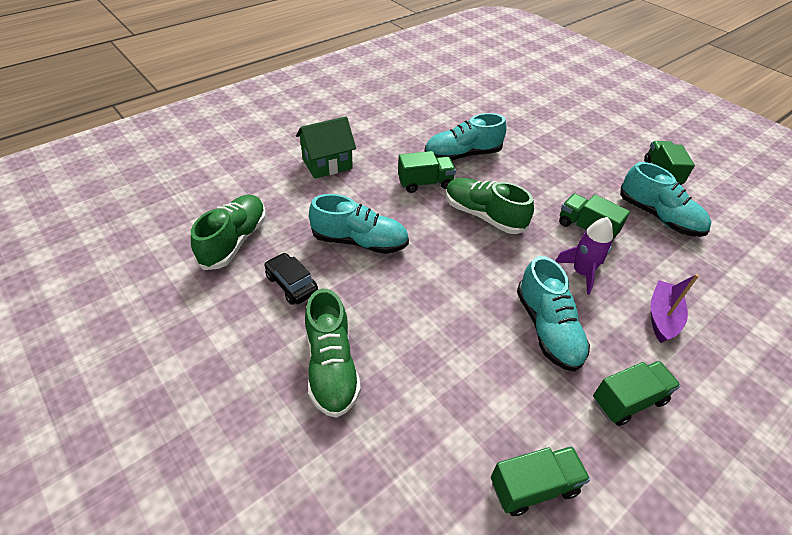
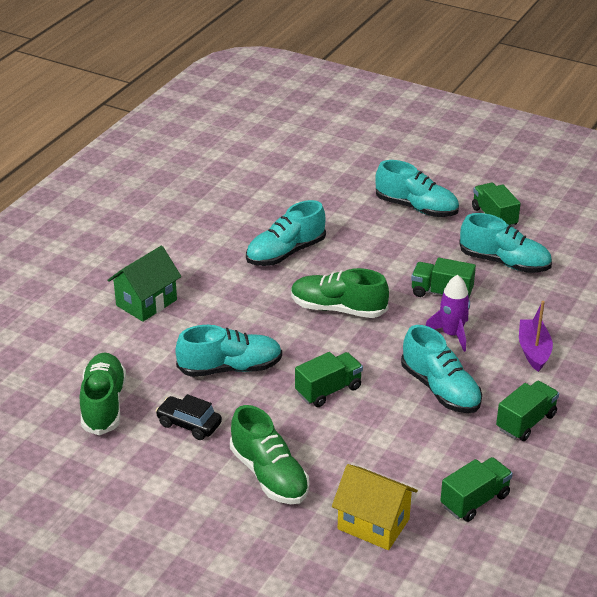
camera: 20 degrees left, 10 degrees down
green truck [398,151,456,193] -> green truck moved to [295,352,363,407]
none -> yellow house [332,464,418,550]
none -> turquoise shoe [375,160,459,217]

